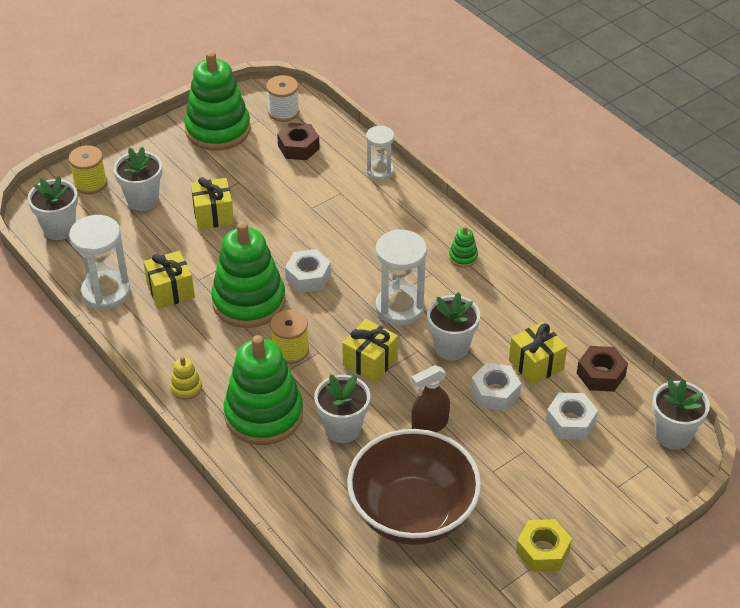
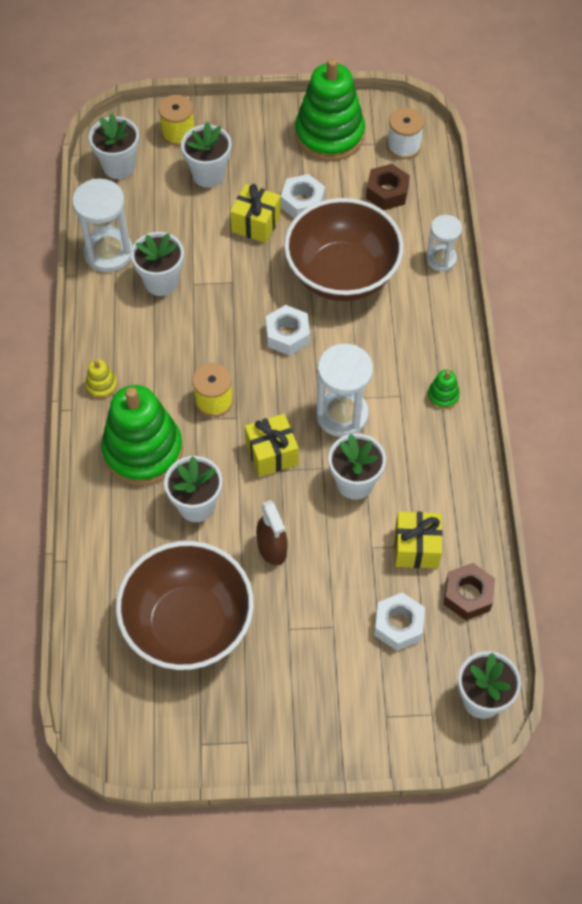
camera: 35 degrees right, 15 degrees up
yellow gift [144,251,195,309] -> white flower pot [131,232,184,296]
green stacking toy [211,222,286,328] -> none
brown spray bottle [411,365,450,432] -> brown spray bottle turned 120 degrees counterclockwise [256,500,287,565]
white nut [471,363,521,411] -> white nut moved to [281,174,325,219]
yellow nut [516,519,572,572] -> none
none -> brown bowl [284,198,403,301]

